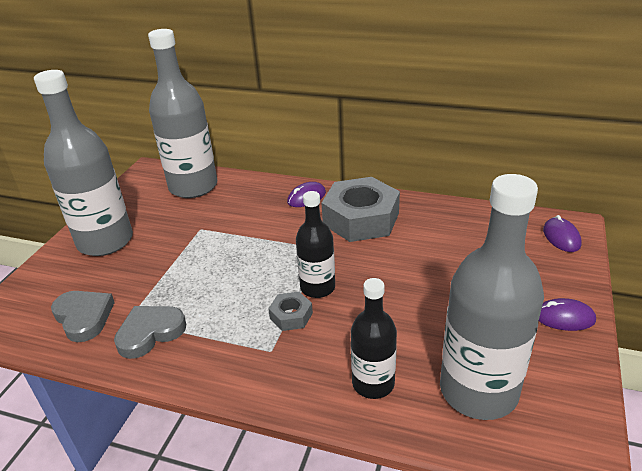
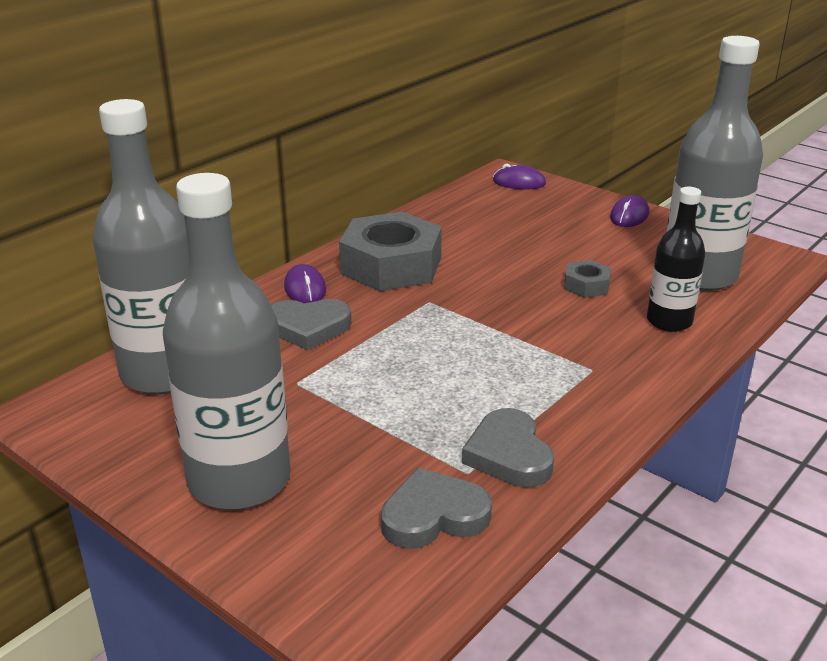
camera: 70 degrees left, 5 degrees down
grey nut [268,292,313,331] -> grey nut moved to [564,260,611,298]
black bottle [296,191,335,298] -> none
none -> grey heart [271,299,351,350]

